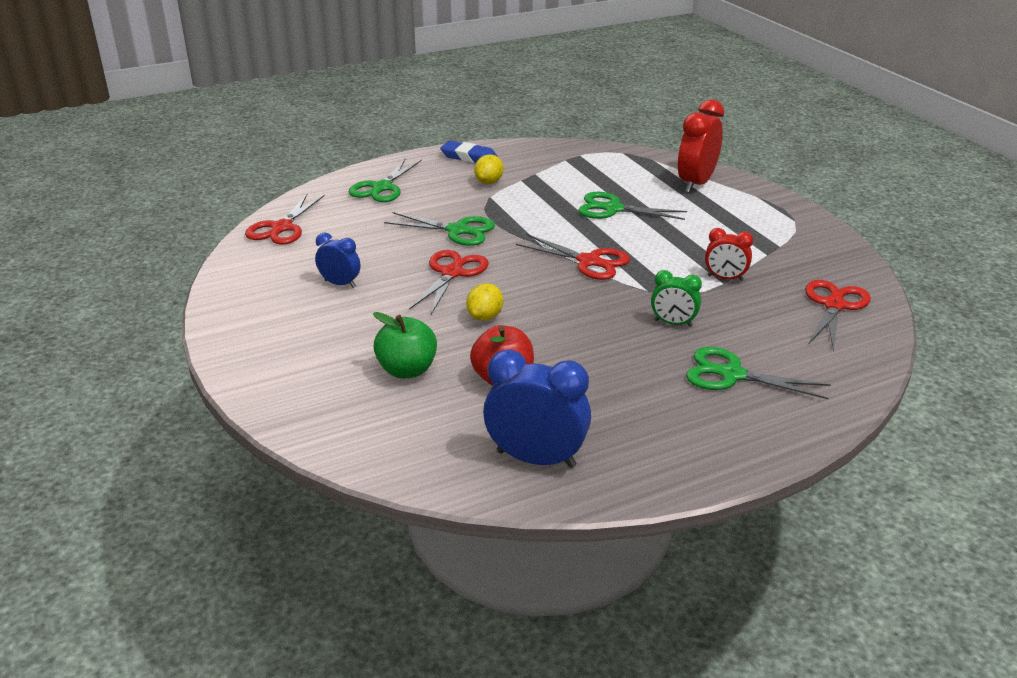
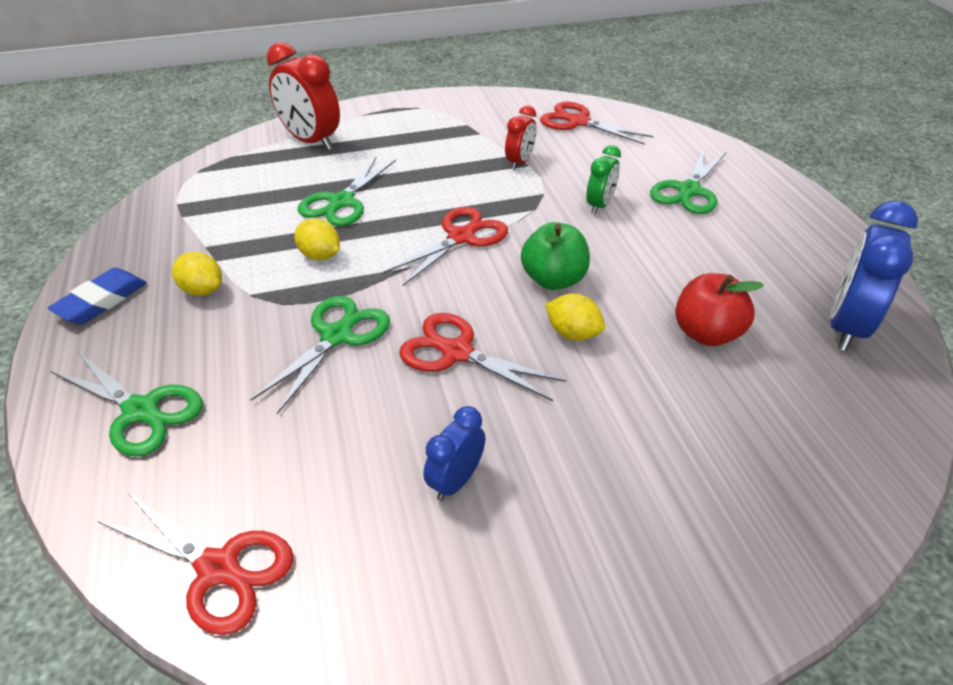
camera: 80 degrees left, 10 degrees up
green apple [373,312,437,378] -> green apple moved to [521,222,590,290]
none -> yellow lemon [294,218,340,260]

